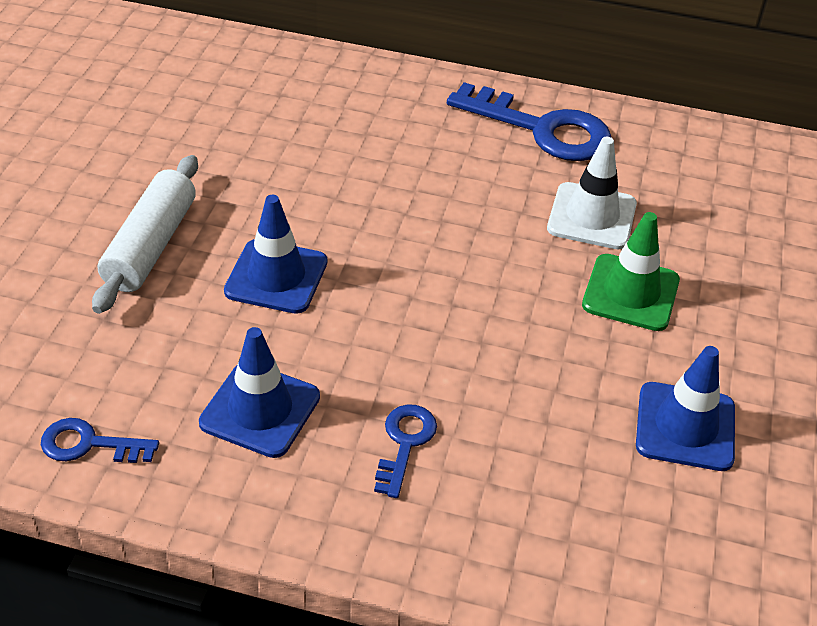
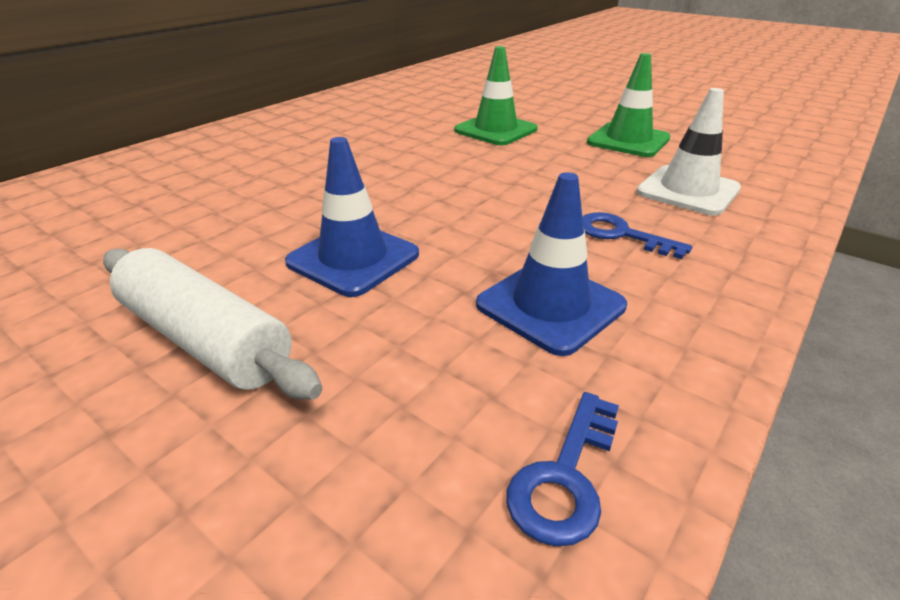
camera: 65 degrees left, 10 degrees down
blue key [447,82,612,161] -> none
white traffic cone [547,137,637,249] -> white traffic cone moved to [636,88,741,216]
blue traffic cone [636,346,735,471] -> green traffic cone [587,53,671,157]

